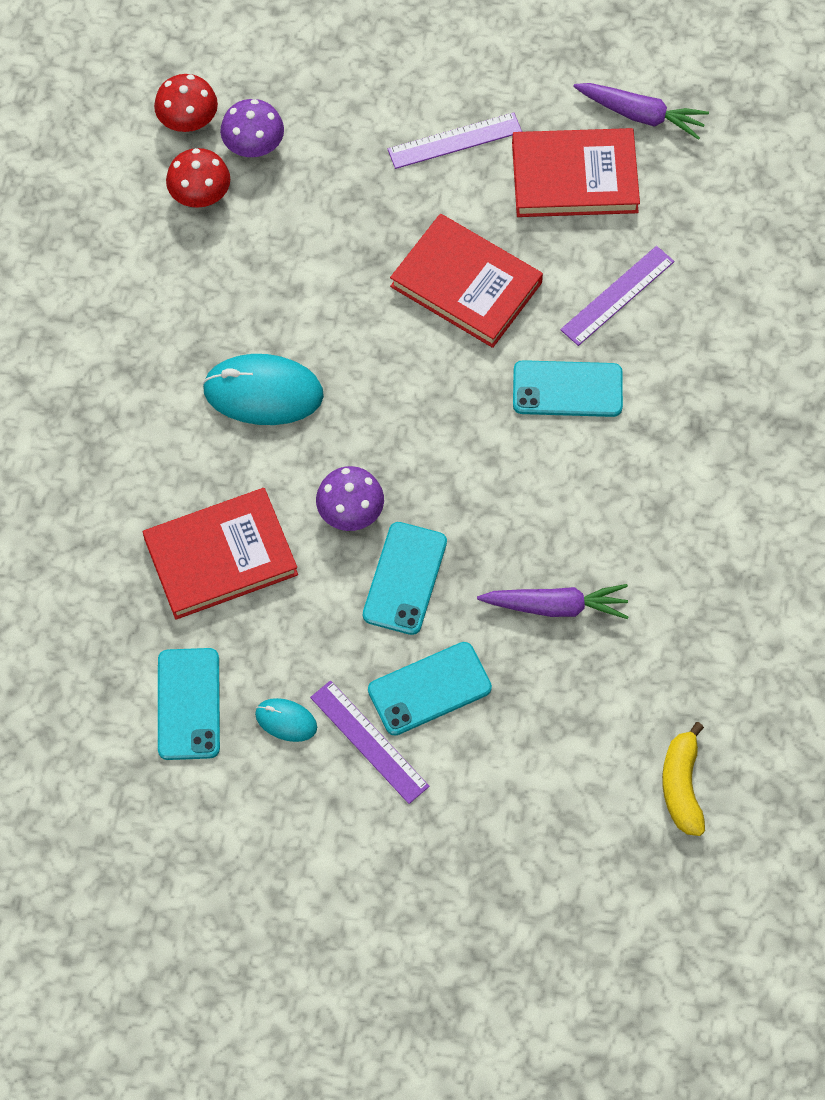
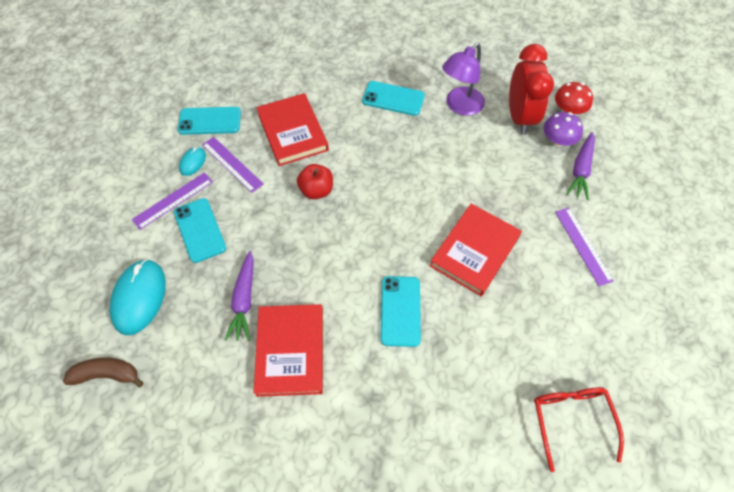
camera: 90 degrees right, 5 degrees down
red mushroom [166,148,230,208] -> red clock [509,44,554,135]
turquoise mouse [202,354,324,425] -> turquoise mouse moved to [109,259,166,335]
purple mushroom [316,466,384,531] -> red apple [297,164,333,199]
turquoise phone [363,522,447,635] -> turquoise phone moved to [362,81,425,116]
red book [512,128,640,217] -> red book moved to [254,304,323,397]
purple ruler [560,246,674,346] -> purple ruler moved to [202,137,264,193]
purple carrot [573,83,709,140] -> purple carrot moved to [566,132,595,200]
yellow banana [662,722,705,836] -> brown banana [63,357,143,388]
none -> purple lamp [442,43,485,116]
none -> red glasses [534,387,624,472]

